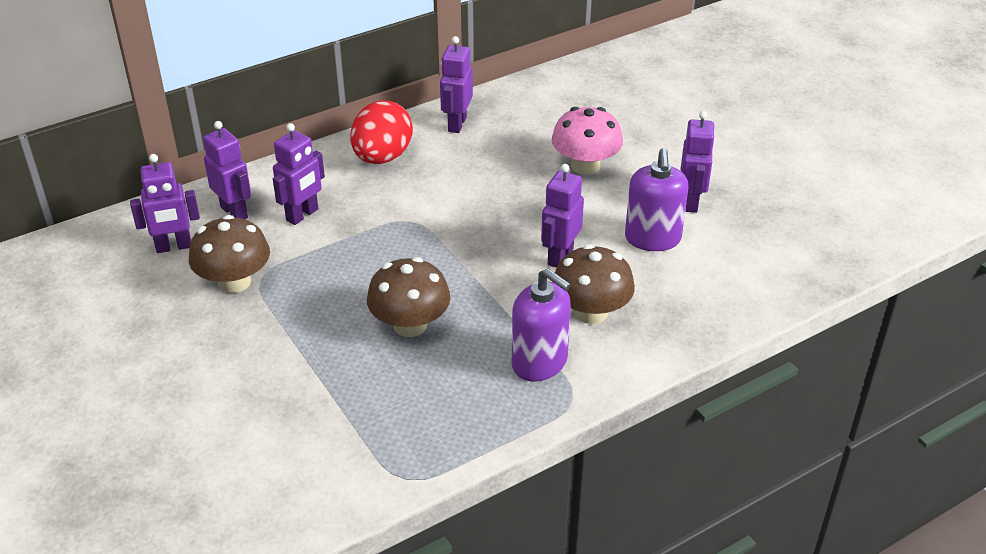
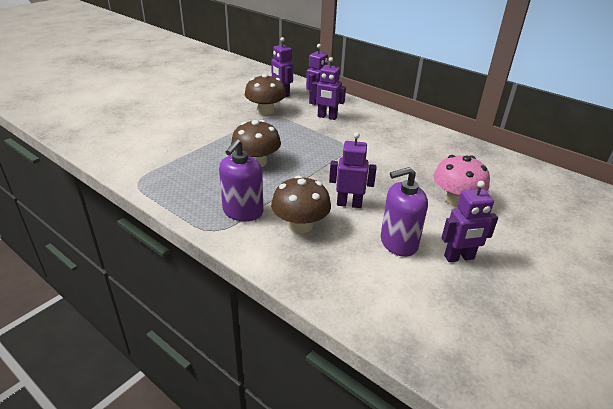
camera: 70 degrees right, 5 degrees down
red egg [350,100,413,164] -> none
purple robot [440,36,473,133] -> none

